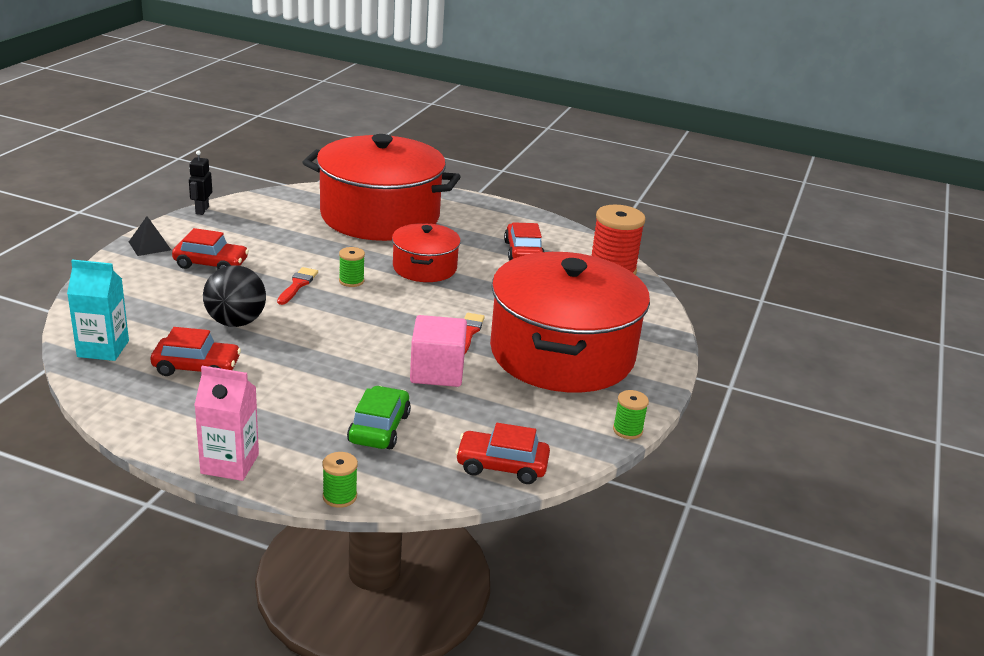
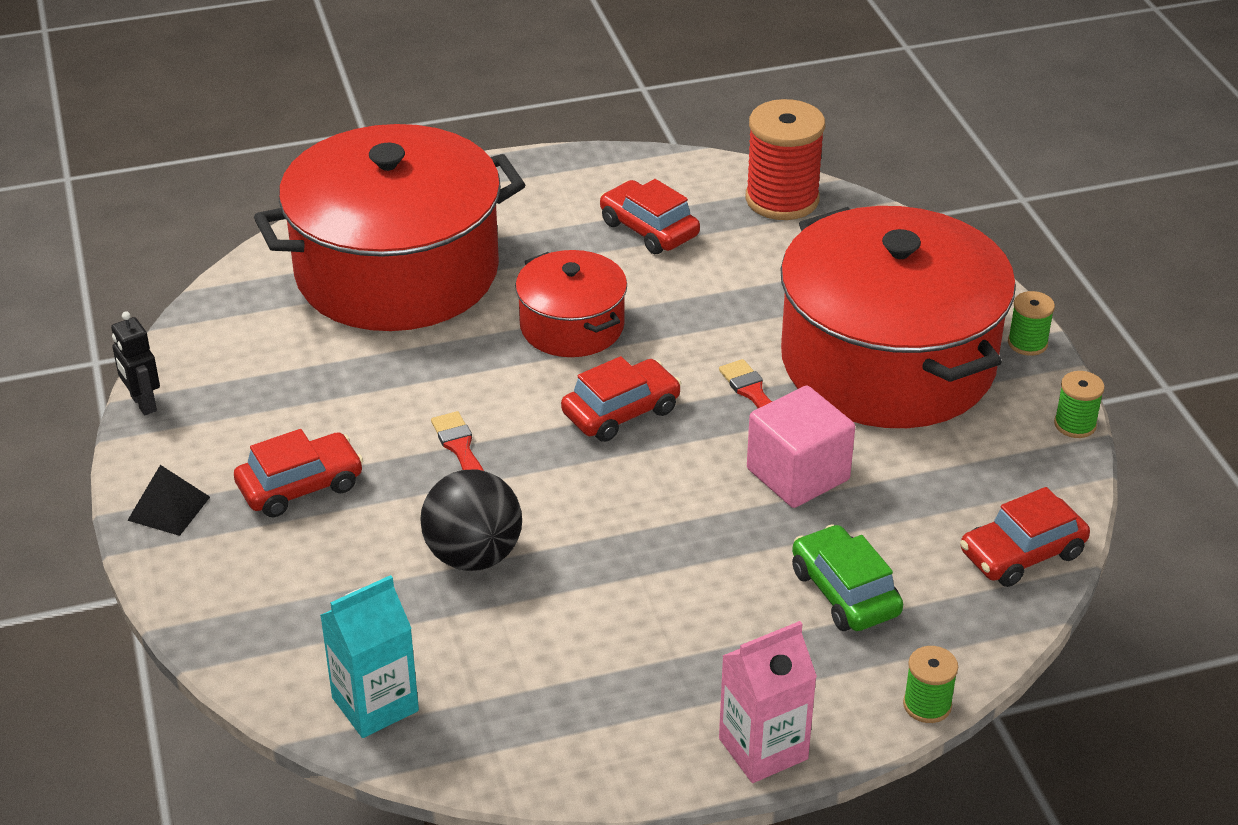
camera: 35 degrees left, 10 degrees up
red car [151,327,241,376] -> red car moved to [561,356,681,442]
green spool [339,247,365,287] -> green spool moved to [1008,291,1055,356]

